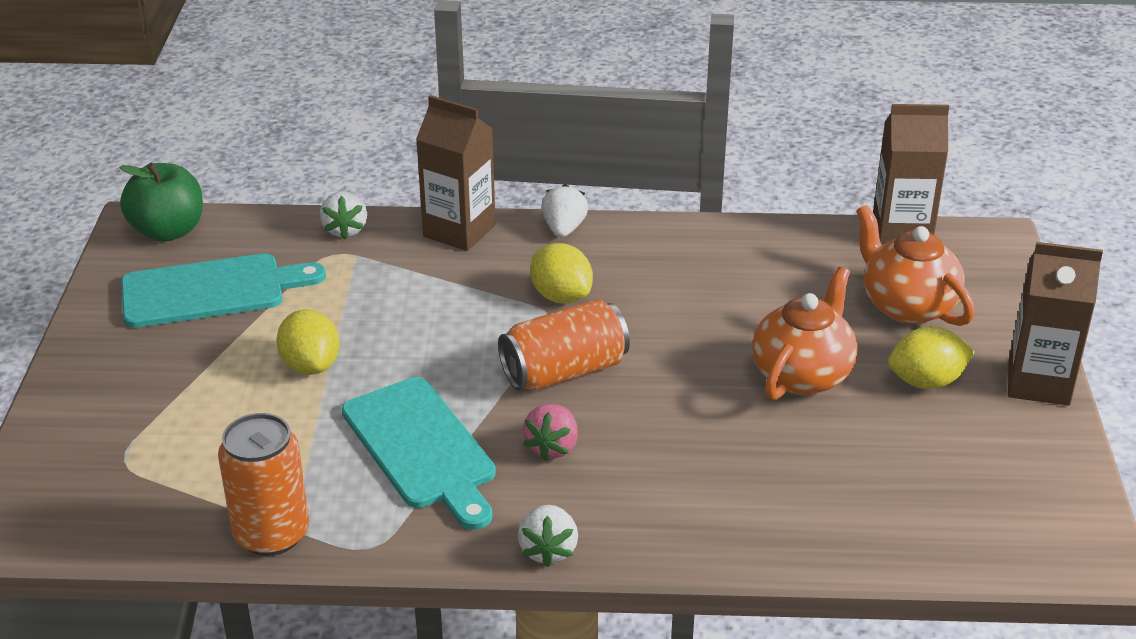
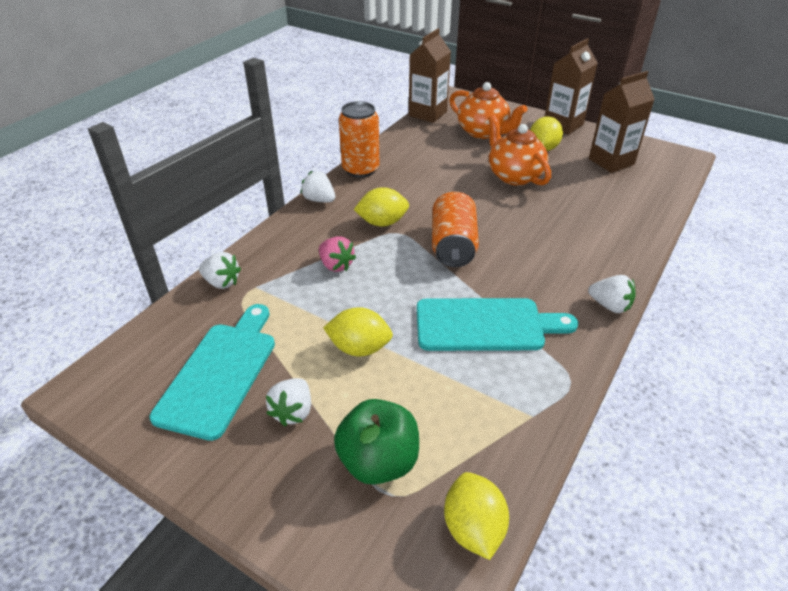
camera: 60 degrees left, 5 degrees up
green apple [119,163,203,242] -> green apple moved to [334,399,419,485]
orange can [218,413,309,556] -> orange can moved to [339,101,380,178]
brown carton [416,95,496,251] -> brown carton moved to [589,71,655,173]
pink strawberry [523,404,578,461] -> pink strawberry moved to [319,236,356,272]
orange teapot [856,205,975,326] -> orange teapot turned 135 degrees counterclockwise [449,82,527,139]
none -> white strawberry [266,378,311,426]
none -> yellow lemon [444,472,509,560]

